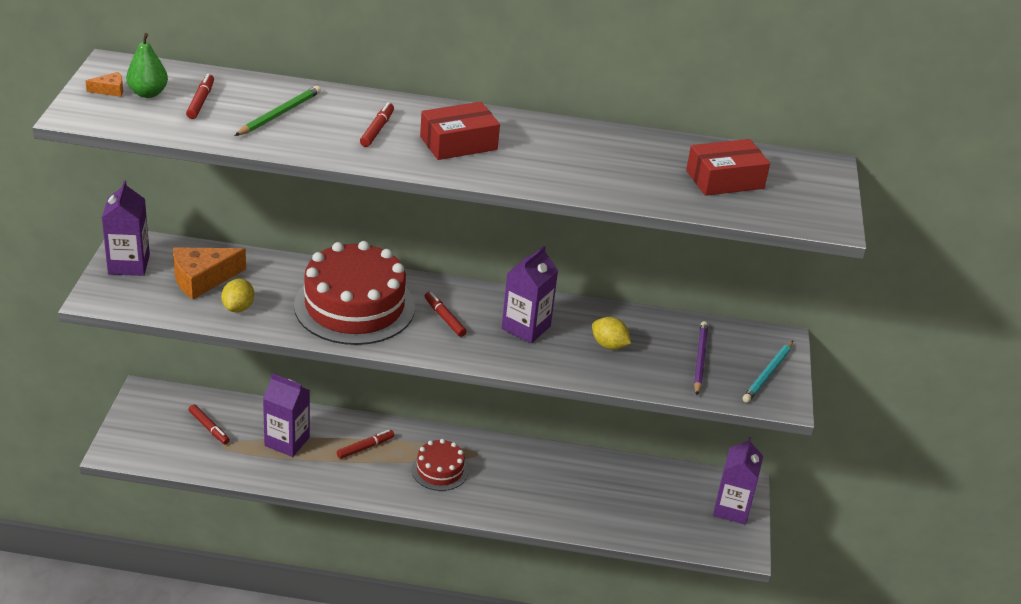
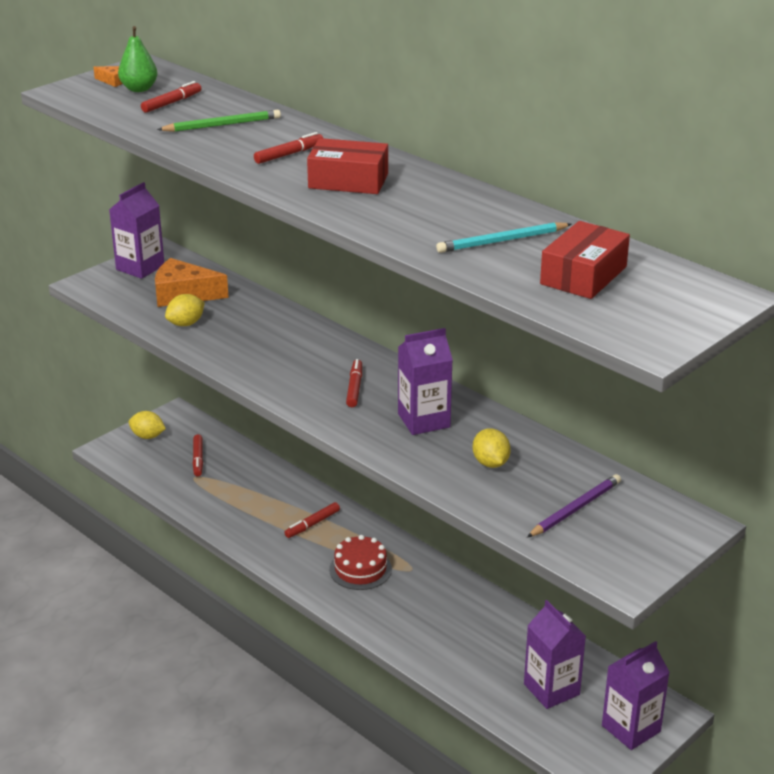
camera: 40 degrees right, 5 degrees down
purple carton [263,373,310,457] -> purple carton moved to [524,600,586,709]
red cake [294,241,415,345] -> none
red marker [337,430,394,459] -> red marker turned 135 degrees clockwise [284,502,340,538]
red box [686,139,770,196] -> red box turned 75 degrees counterclockwise [540,221,630,299]
turquoise pencil [742,341,793,403] -> turquoise pencil moved to [436,222,572,253]
none -> yellow lemon [129,411,166,439]

